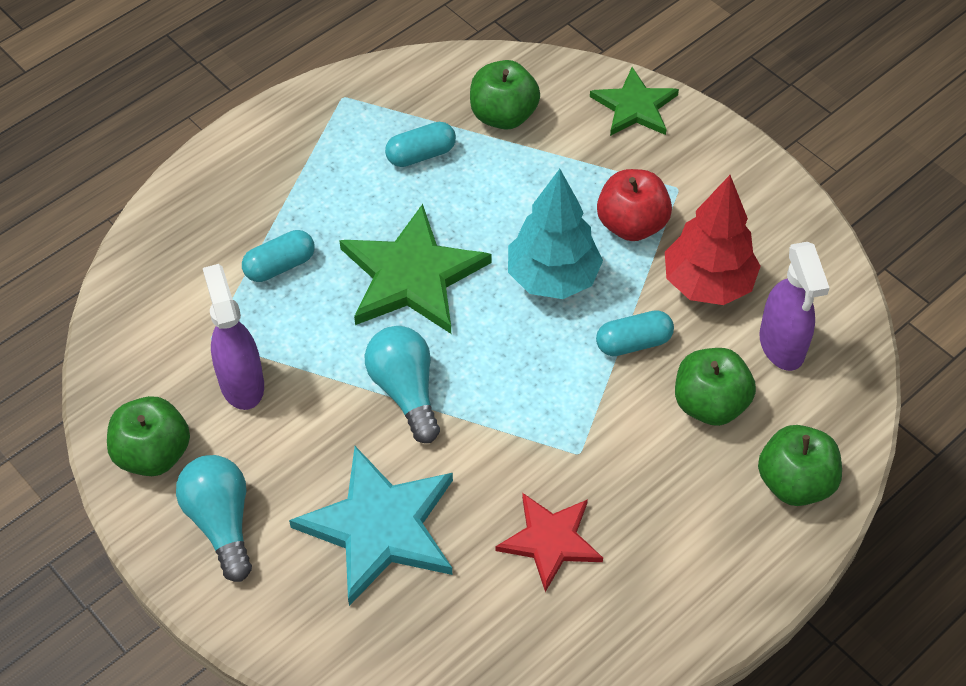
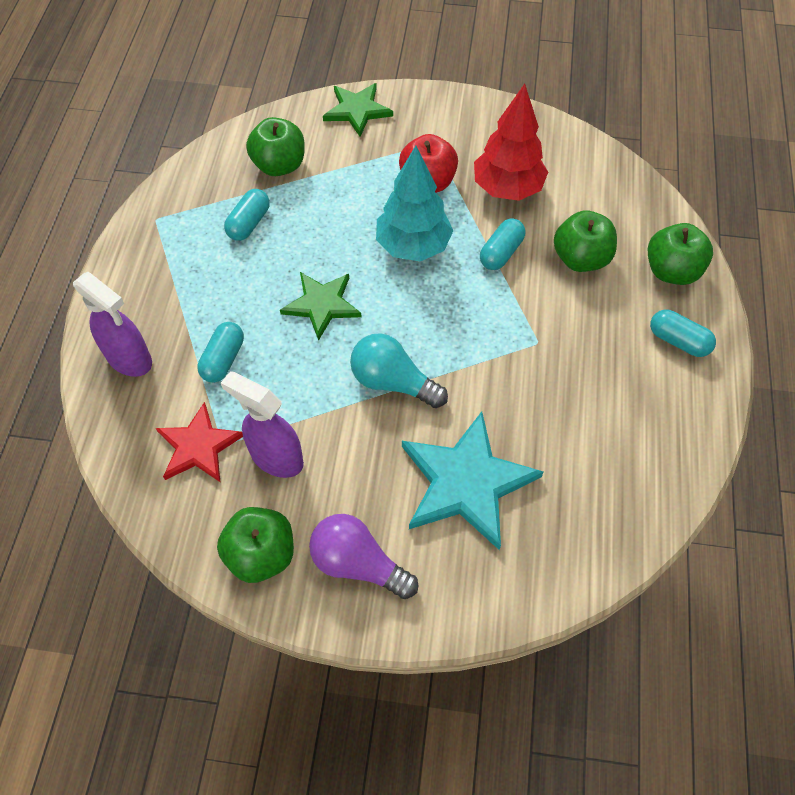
camera: 40 degrees left, 5 degrees up
turquoise light bulb [176,455,252,582] -> purple light bulb [309,514,418,599]
green star [339,204,491,334] -> green star [280,272,361,341], size x0.62
red star [495,493,603,592] -> red star moved to [156,402,243,483]
purple spray bottle [759,242,829,371] -> purple spray bottle moved to [73,272,152,377]
none -> turquoise capsule [650,310,716,357]

